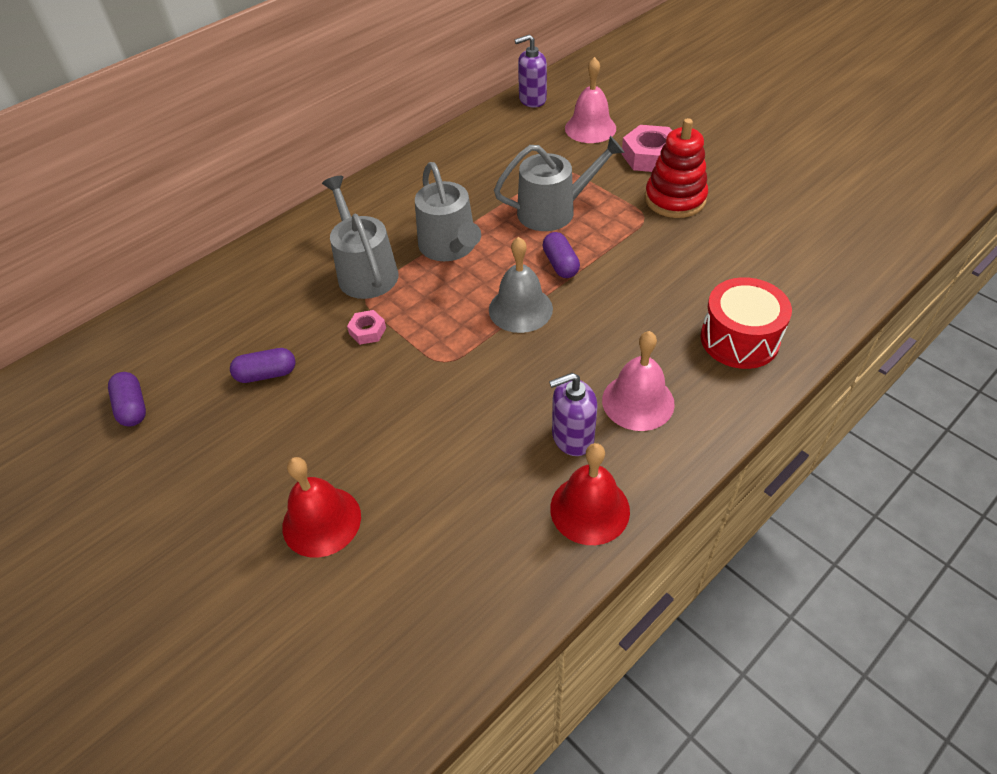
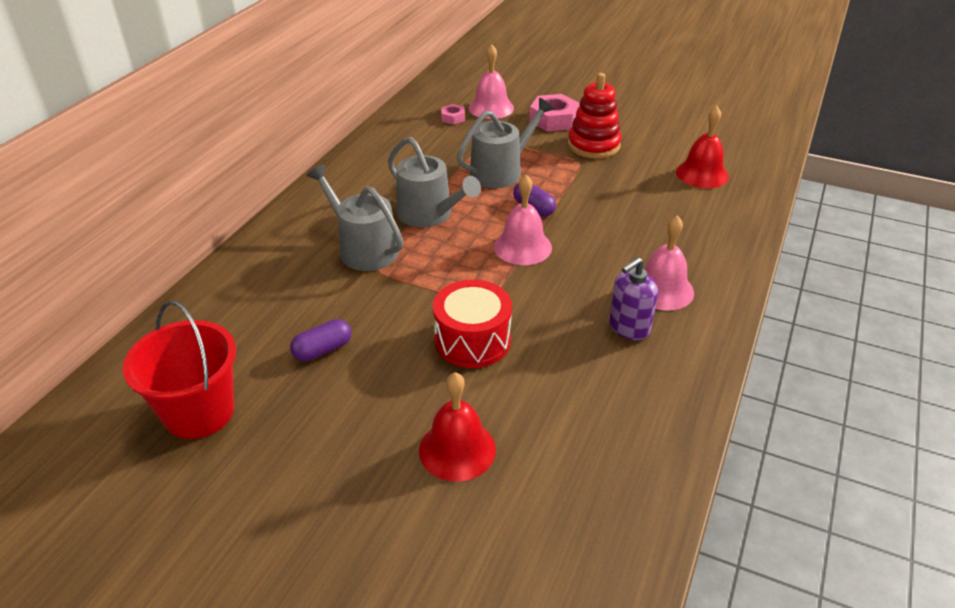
camera: 25 degrees left, 10 degrees down
purple capsule [108,372,146,426] -> red bucket [123,301,236,439]
pink nut [347,310,386,345] -> pink nut moved to [441,104,465,125]
grey bell [489,237,553,333] -> pink bell [494,175,552,265]
purple soap dispenser [515,34,547,108] -> none
red bell [550,443,630,545] -> red bell moved to [676,106,729,188]
red drum [701,277,792,369] -> red drum moved to [433,280,512,368]

